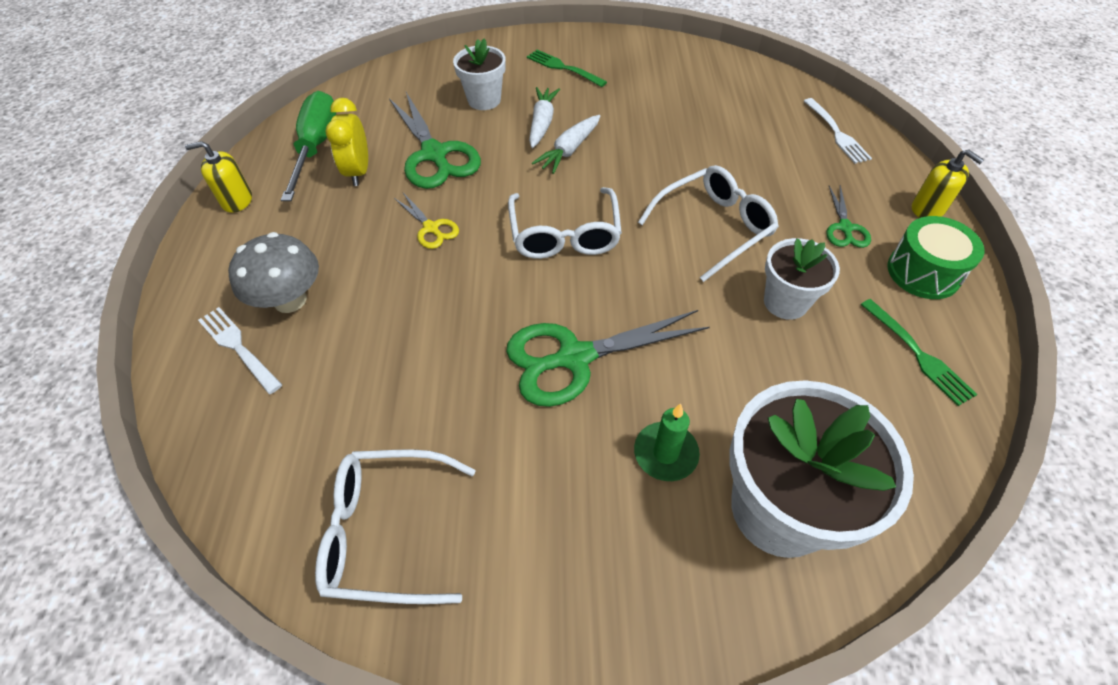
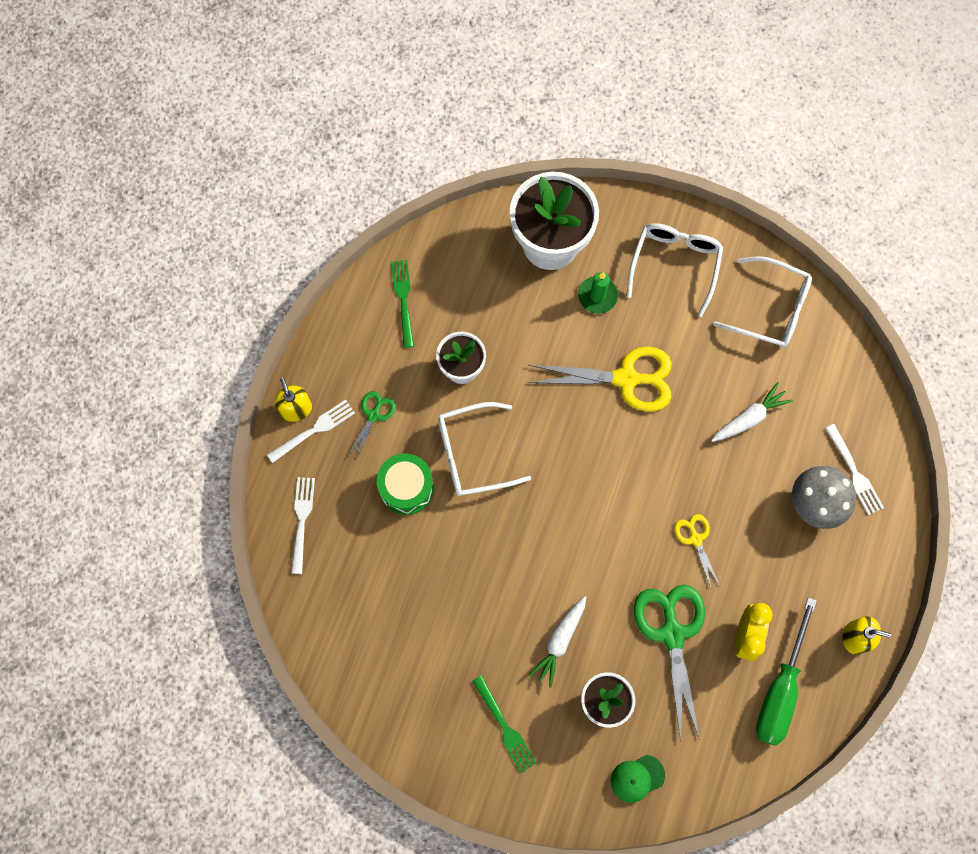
camera: 160 degrees left, 20 degrees up
green scissors [506,310,710,407] -> yellow scissors [527,347,672,412]
white glasses [508,187,622,259] -> white glasses moved to [626,223,723,317]
white carrot [532,115,600,174] -> white carrot moved to [711,382,793,442]
green drum [887,216,984,299] -> green drum moved to [377,453,434,515]
none -> white fork [267,400,355,463]
none -> green cap [611,755,665,803]

